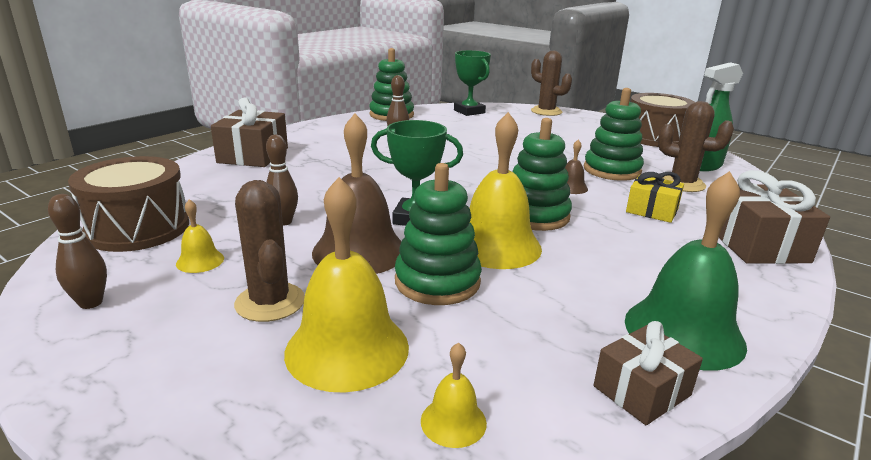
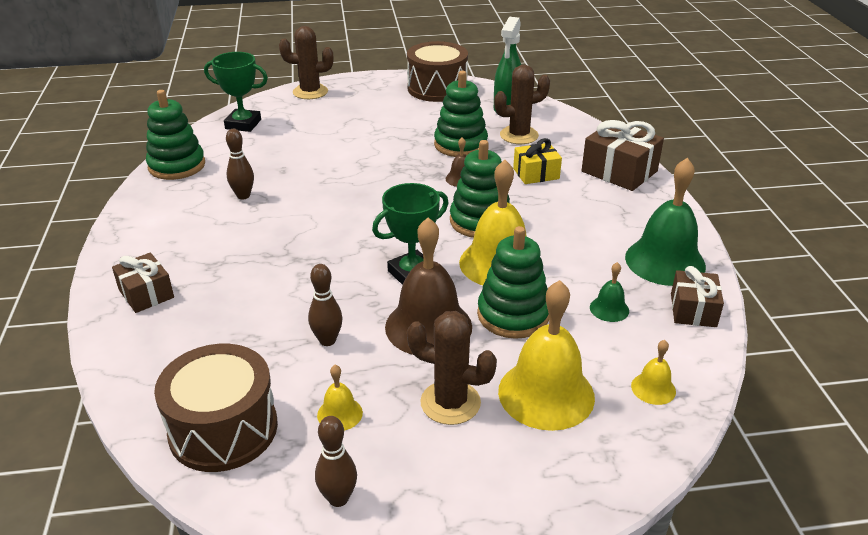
camera: 45 degrees left, 10 degrees up
brown gift [211,98,288,167] -> brown gift [112,252,174,313], size x0.64
none -> green bell [590,262,629,322]

